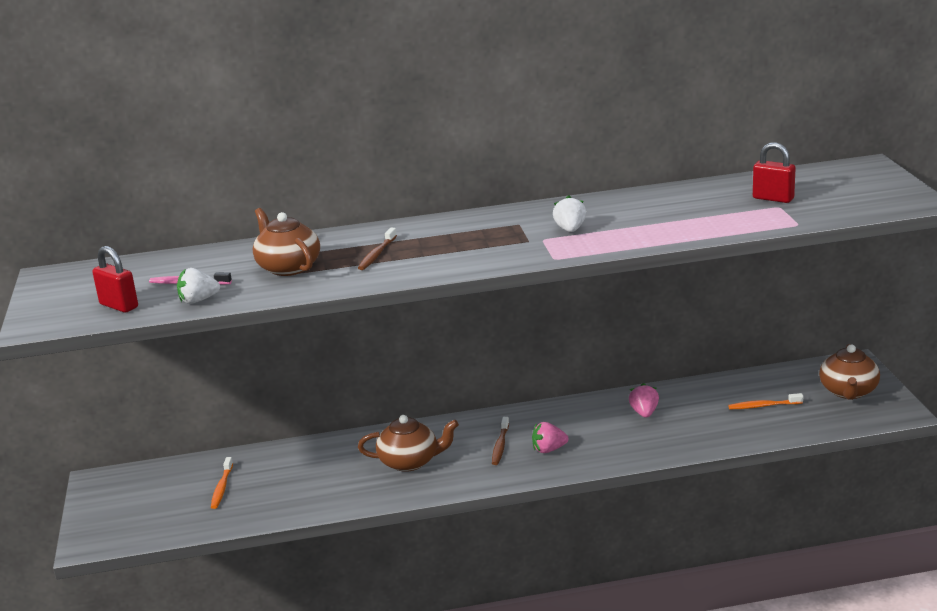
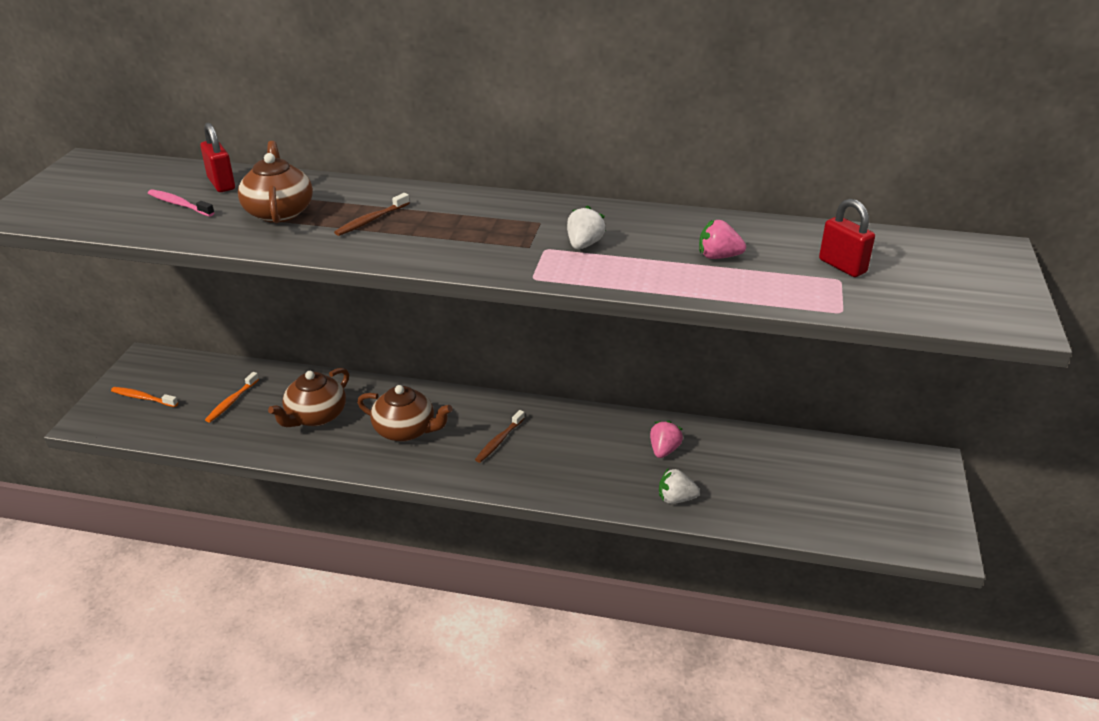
camera: 20 degrees right, 10 degrees up
red padlock [92,246,138,313] -> red padlock moved to [200,123,235,192]
white strawberry [177,268,220,304] -> white strawberry moved to [659,468,700,504]
pink strawberry [532,422,568,453] -> pink strawberry moved to [699,220,746,259]
orange toothbrush [728,393,803,409] -> orange toothbrush moved to [111,387,178,407]
brown teapot [819,344,880,400] -> brown teapot moved to [268,368,349,427]

